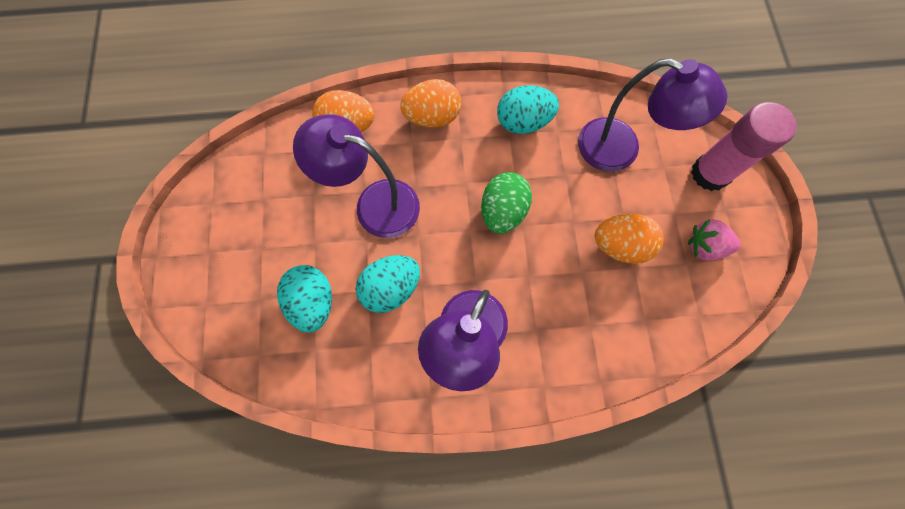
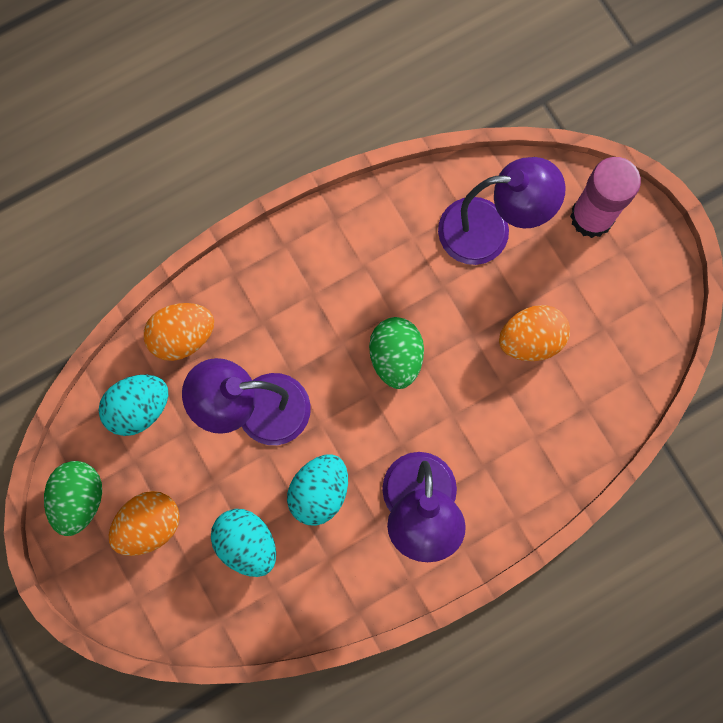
camera: 25 degrees left, 5 degrees up
orange egg [400,79,461,128] -> orange egg moved to [109,491,180,556]
turquoise egg [497,85,559,134] -> turquoise egg moved to [99,375,168,436]
pink strawberry [688,219,741,261] -> none
none -> green egg [44,461,102,536]

